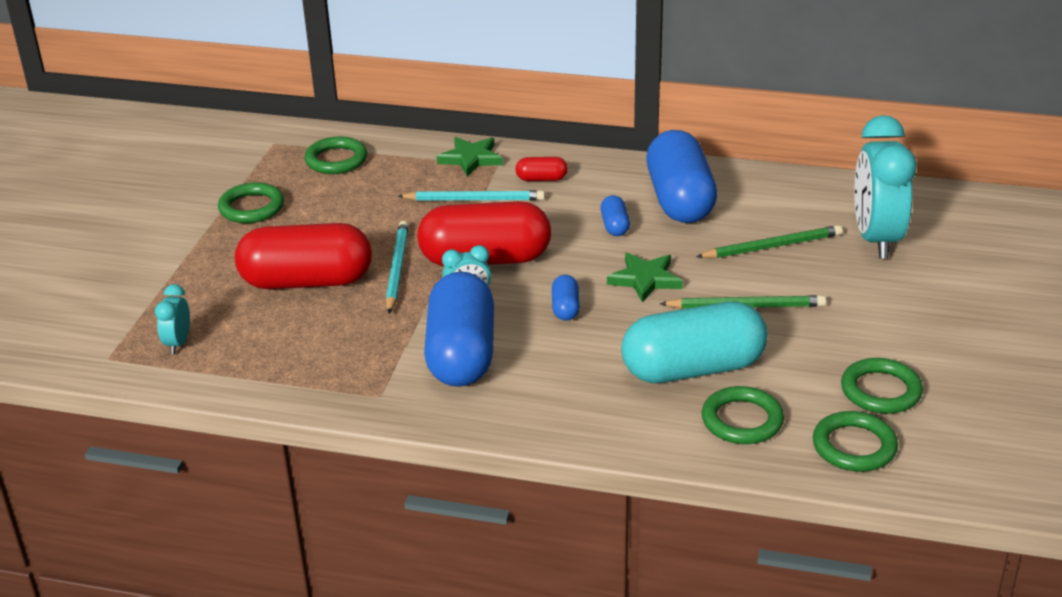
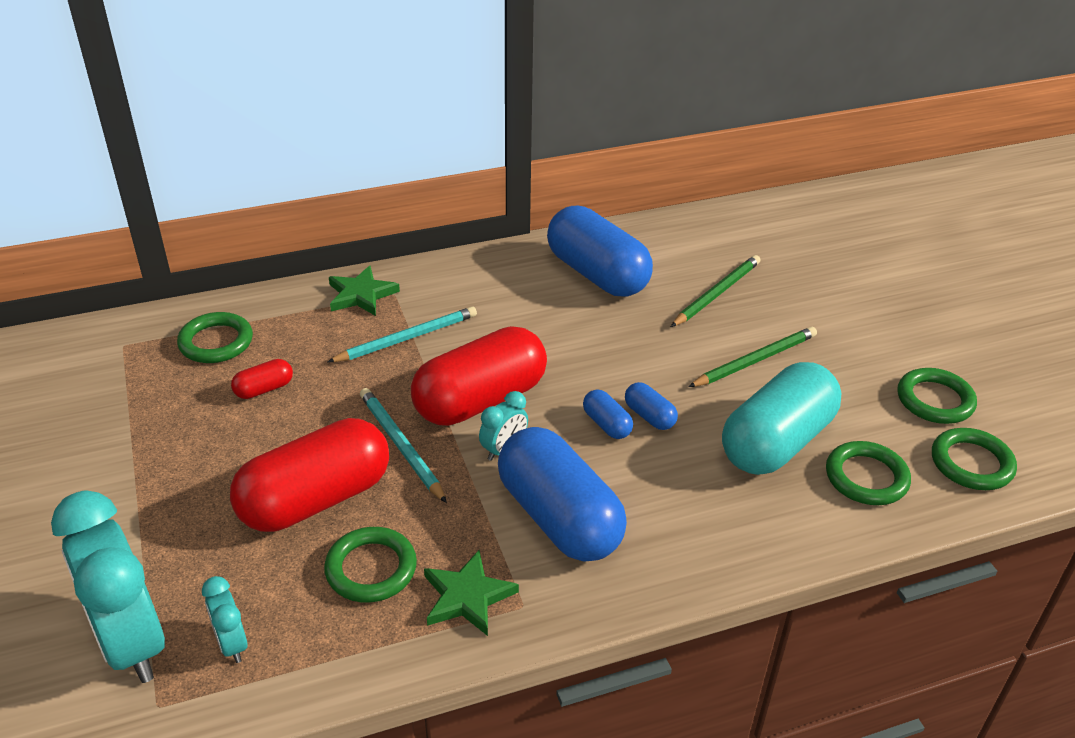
camera: 35 degrees left, 5 degrees up
green ring [218,182,284,223] -> green ring moved to [324,527,417,603]
red capsule [515,157,568,181] -> red capsule moved to [231,359,293,399]
blue capsule [601,195,630,236] -> blue capsule moved to [625,382,678,430]
green star [607,252,683,303] -> green star moved to [424,550,519,636]
turquoise clock [854,115,917,259] -> turquoise clock moved to [51,490,165,683]

